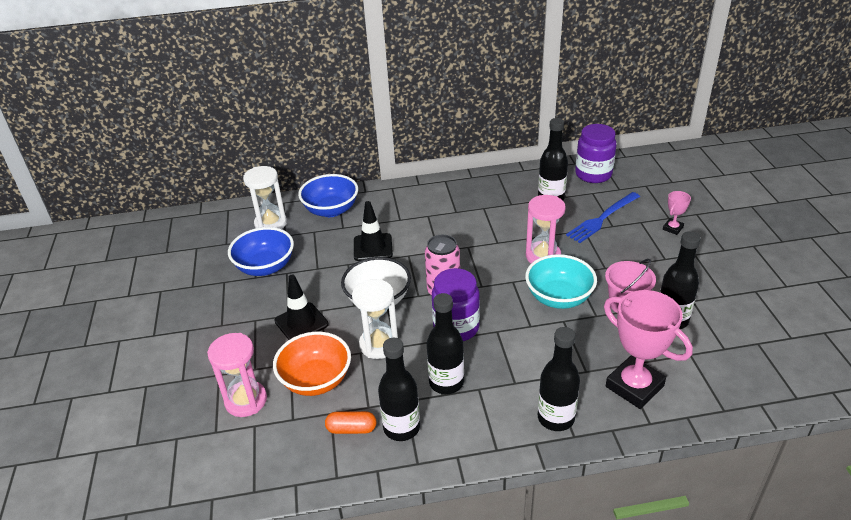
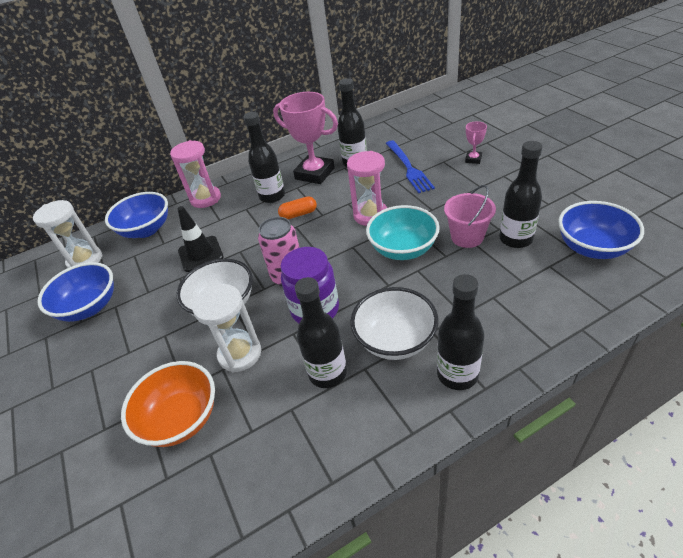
camera: 15 degrees left, 5 degrees up
pink hourglass [207,333,267,417] -> pink hourglass moved to [170,140,221,208]
black traffic cone [274,275,329,340] -> none
orange capsule [325,411,377,434] -> orange capsule moved to [278,196,317,219]
black bottle [378,338,420,441] -> black bottle moved to [243,112,285,203]
blue fork [566,192,640,243] -> blue fork turned 45 degrees counterclockwise [386,140,435,193]
purple jar [575,124,616,183] -> none
pink trophy [604,290,693,409] -> pink trophy moved to [273,92,338,184]
none -> white bowl [350,287,438,360]
none -> blue bowl [558,201,644,259]

